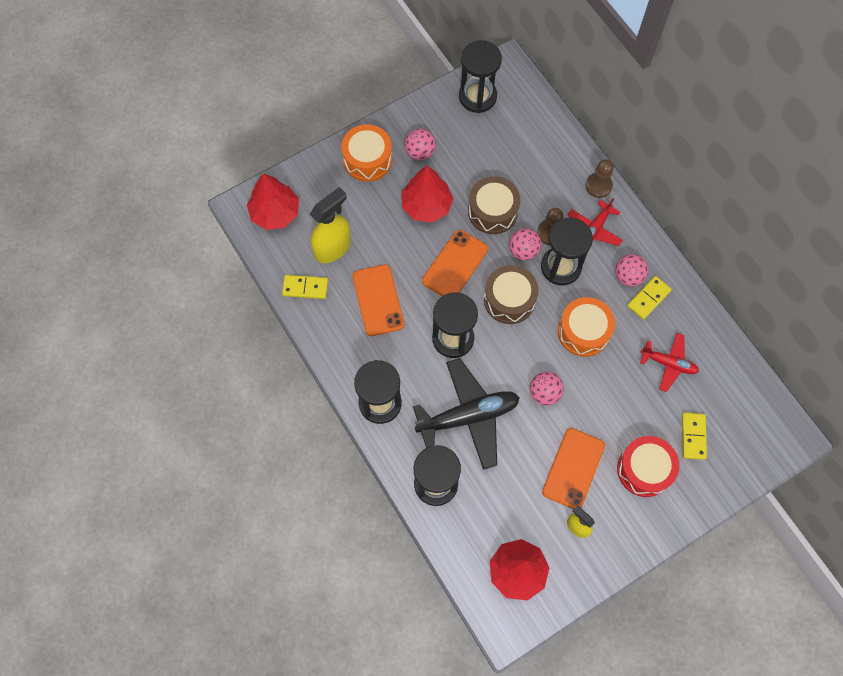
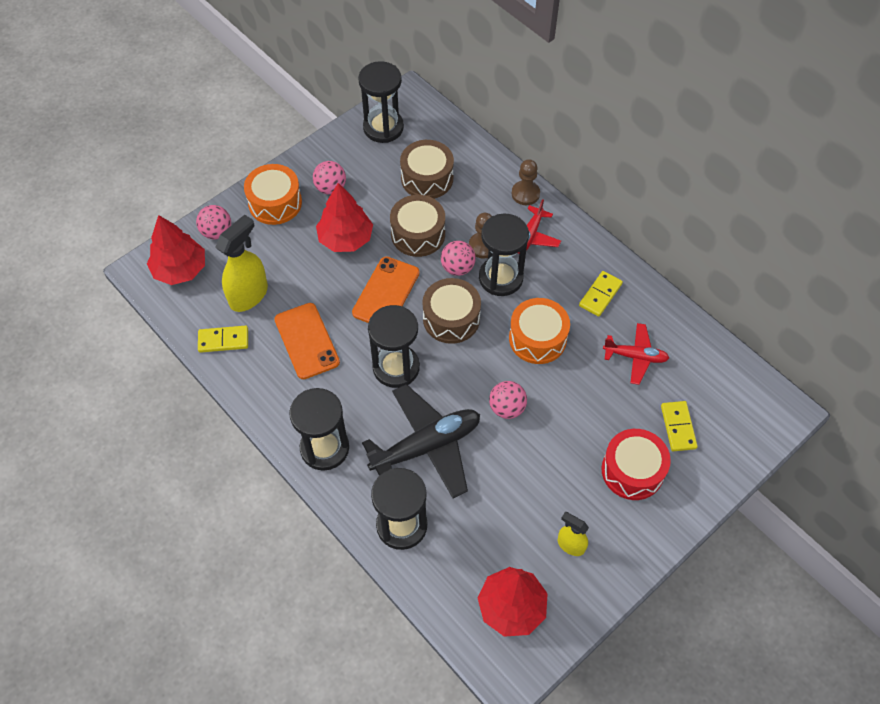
camera: 10 degrees left, 10 degrees down
orange phone [542,428,605,509] -> none
pink ball [615,254,648,287] -> pink ball moved to [196,205,231,239]
none -> brown drum [400,140,454,199]

